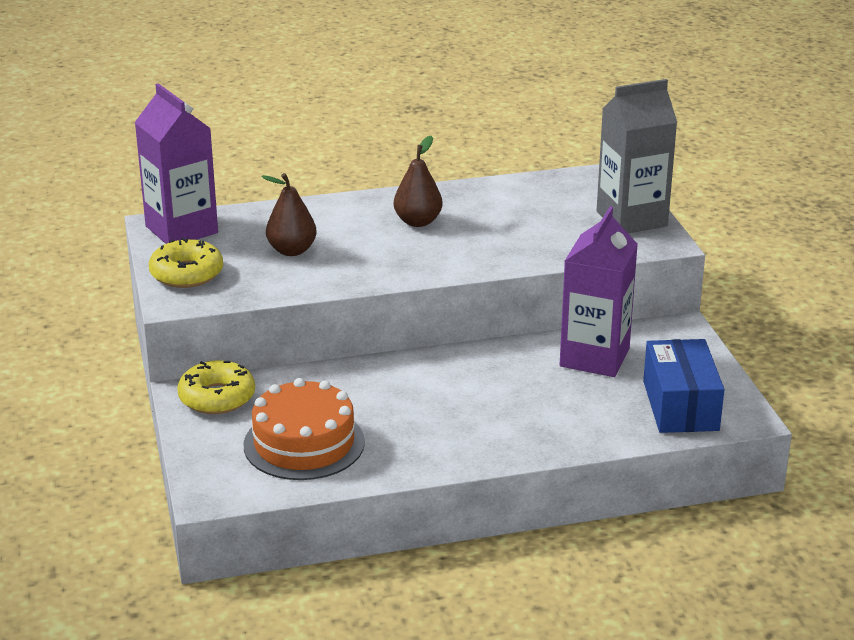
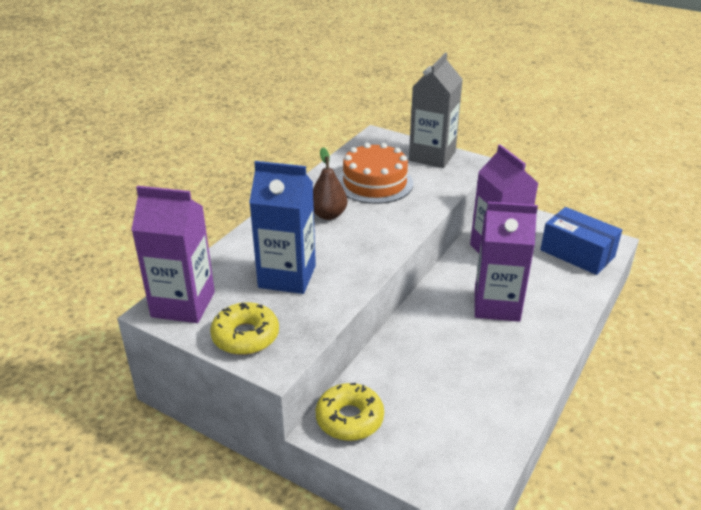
camera: 45 degrees left, 5 degrees up
orange cake [244,378,365,480] -> orange cake moved to [338,143,413,204]
brown pear [261,173,317,256] -> blue carton [249,161,316,294]
none -> purple carton [475,202,538,322]

